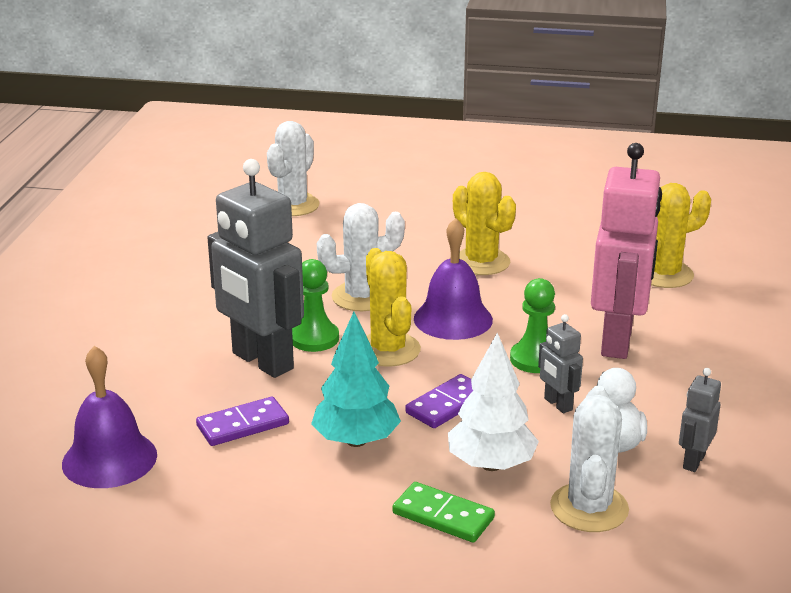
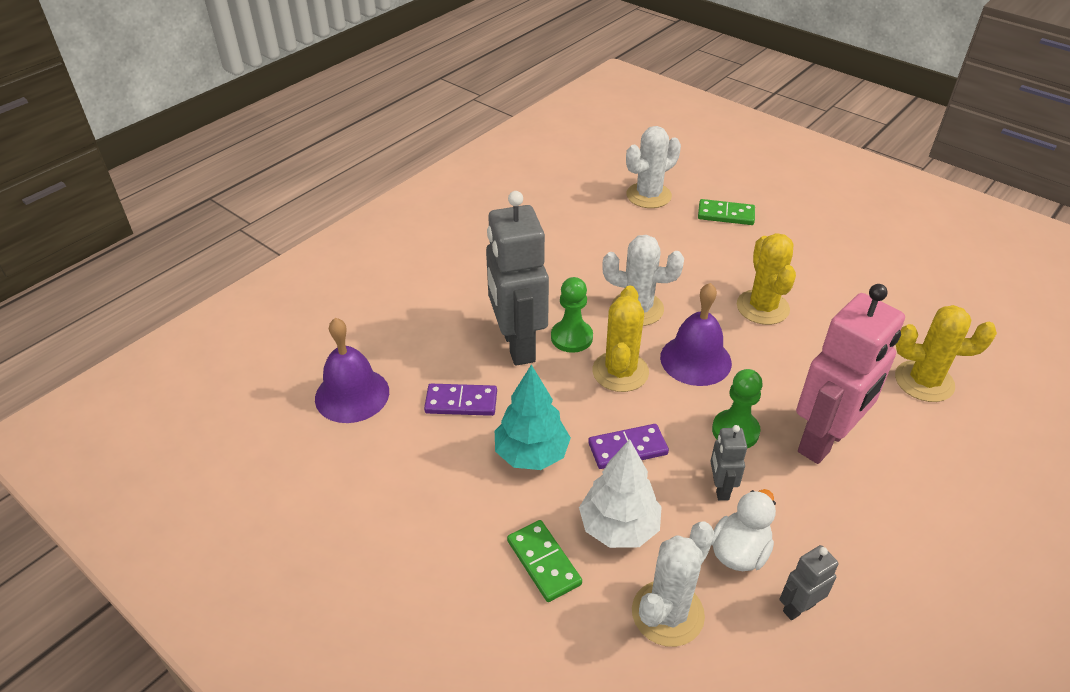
camera: 30 degrees right, 15 degrees up
none -> green domino [698,199,755,225]

